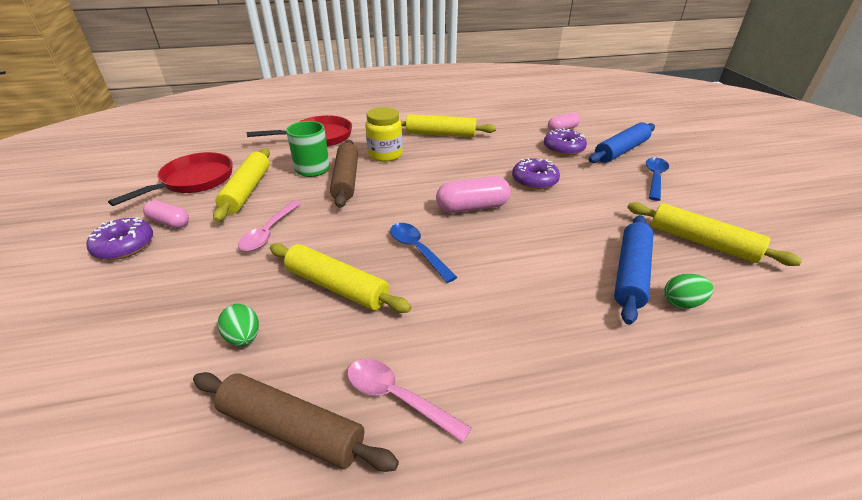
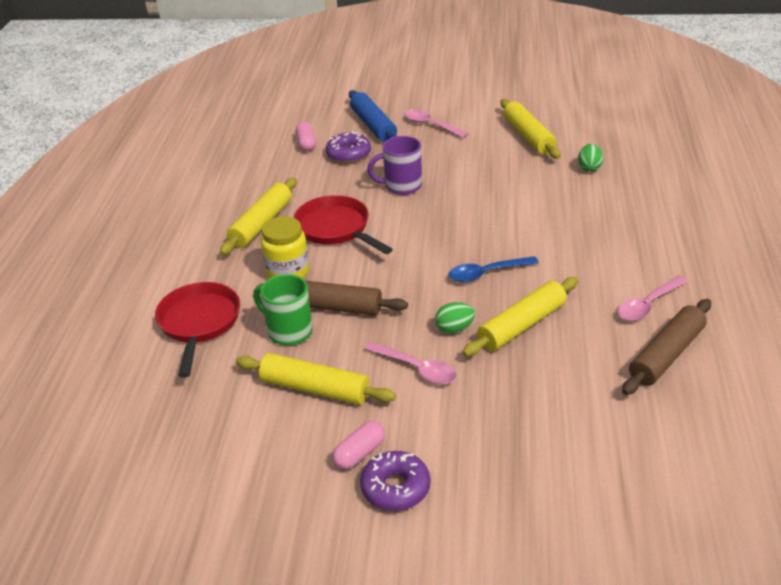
camera: 70 degrees left, 0 degrees up
red pan [108,152,233,206] -> red pan moved to [293,195,393,254]
green egg [218,304,259,346] -> green egg moved to [435,302,475,333]
pink capsule [436,176,511,213] -> none
purple donut [512,158,560,190] -> purple mug [367,136,422,195]
blue rolling pin [614,215,653,325] -> none
yellow rolling pin [627,202,802,266] -> yellow rolling pin turned 75 degrees counterclockwise [501,99,561,159]
blue spoon [646,157,669,201] -> pink spoon [405,109,468,138]

